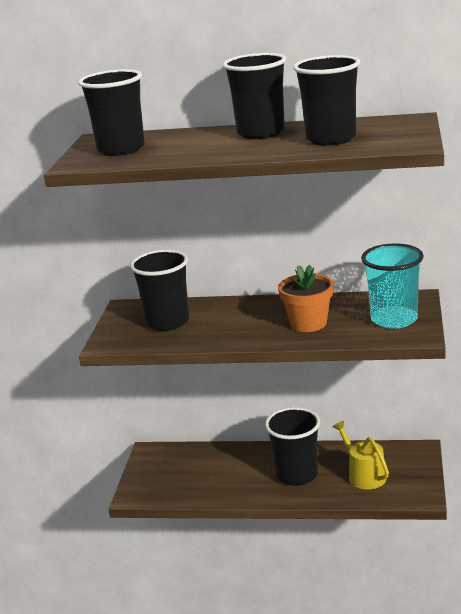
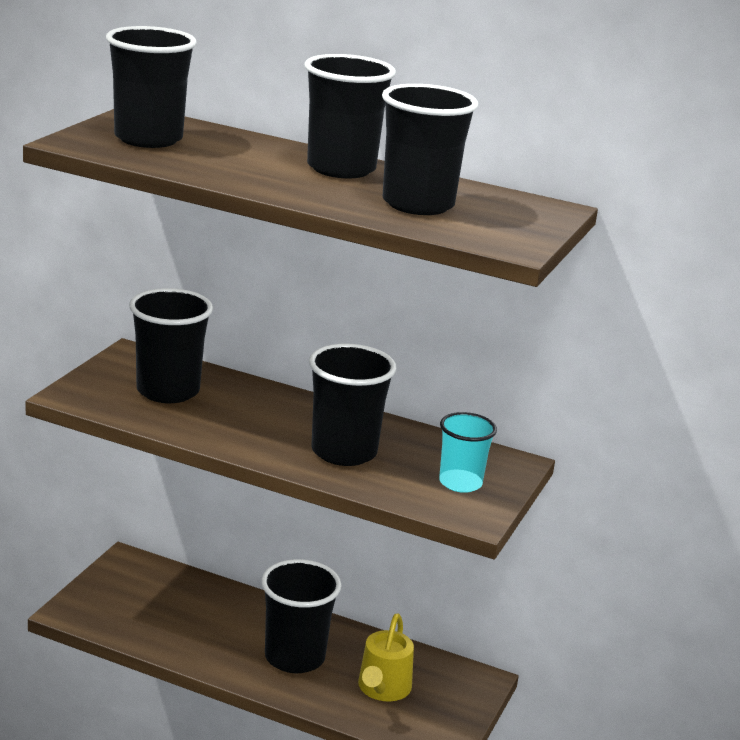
camera: 10 degrees right, 0 degrees up
orange flower pot [278,265,333,332] -> black cup [309,344,396,466]
yellow watering can [333,421,389,490] -> yellow watering can turned 150 degrees counterclockwise [358,613,414,701]
turquoise cup [361,243,424,329] -> turquoise cup [439,412,497,493], size x0.64

